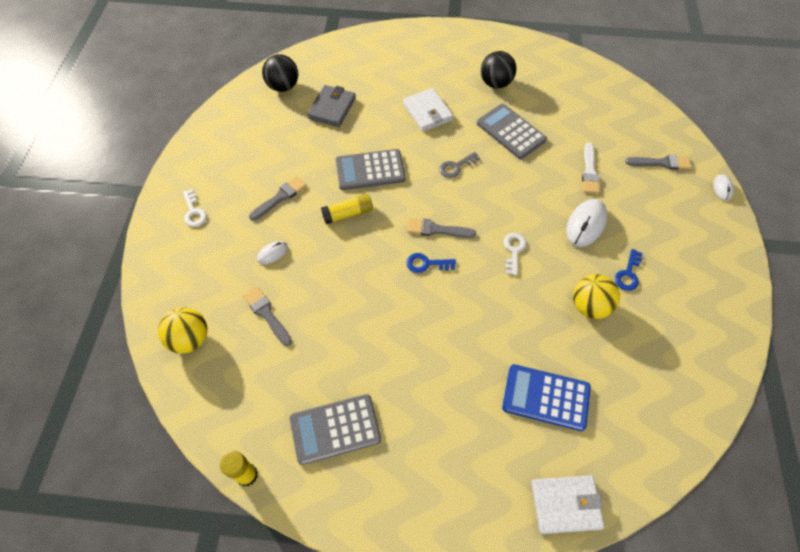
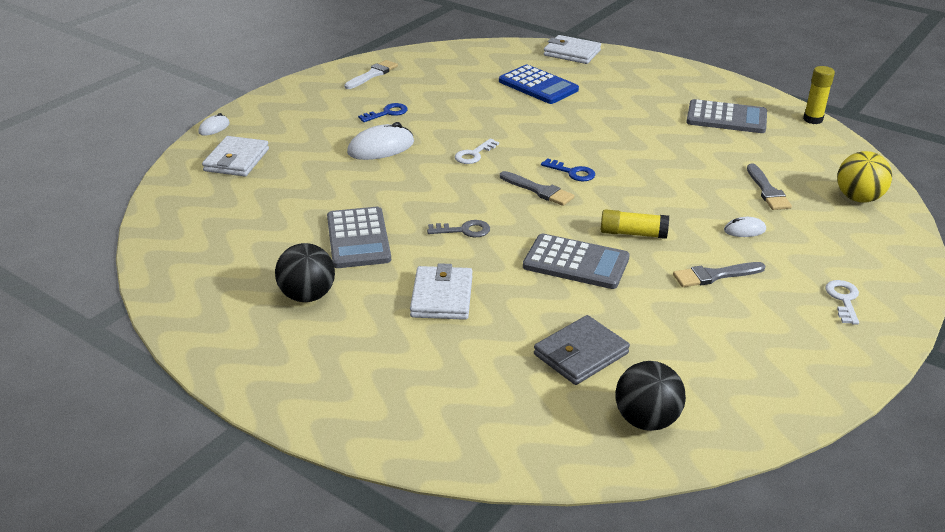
camera: 150 degrees left, 25 degrees down
yellow ball [573,274,620,319] -> none
white brush [582,142,600,194] -> white brush moved to [344,60,398,89]
grey brush [625,155,692,170] -> white wallet [202,136,269,176]

